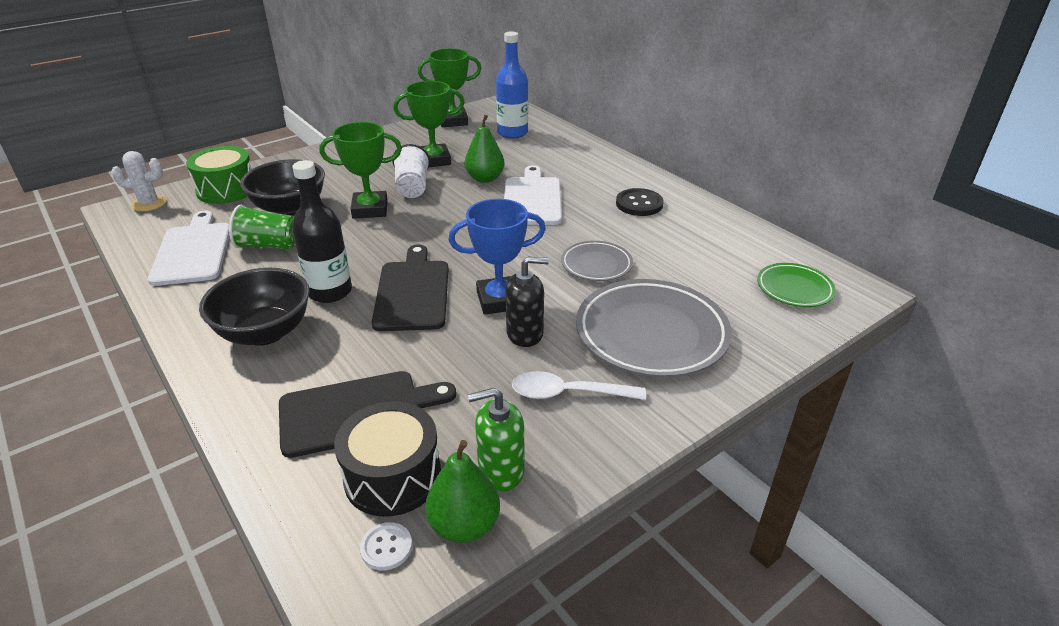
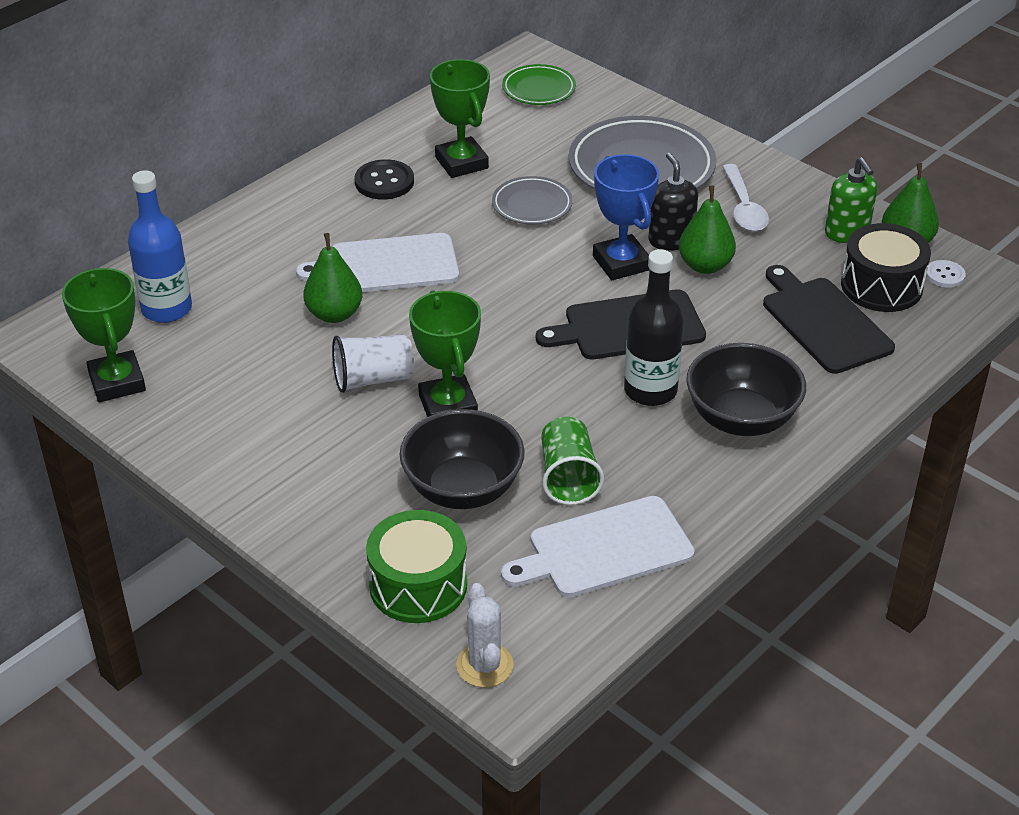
camera: 100 degrees left, 5 degrees up
green trophy [393,81,465,167] -> green trophy moved to [430,59,490,178]
none -> green pear [679,185,736,274]

